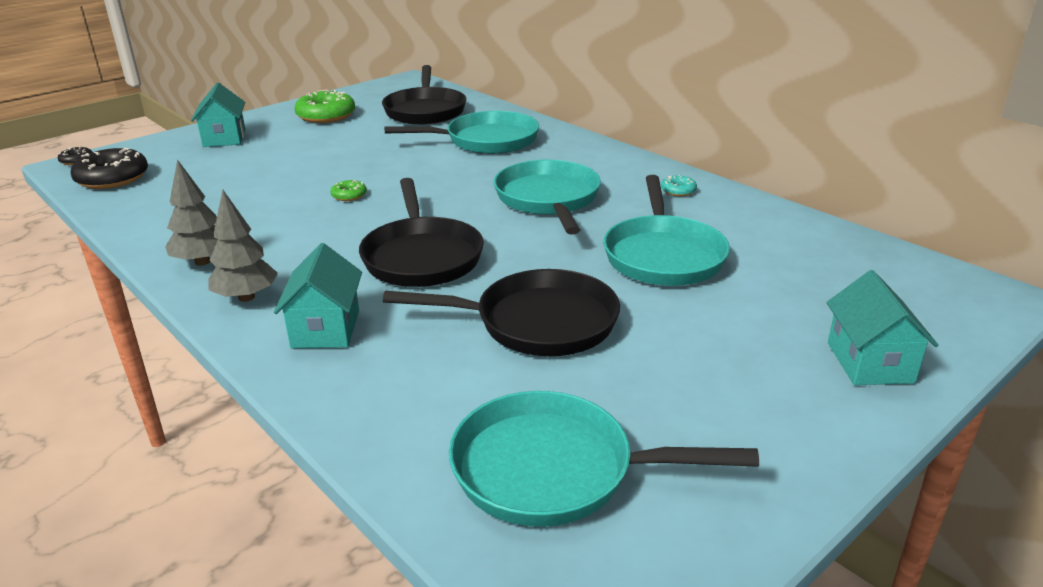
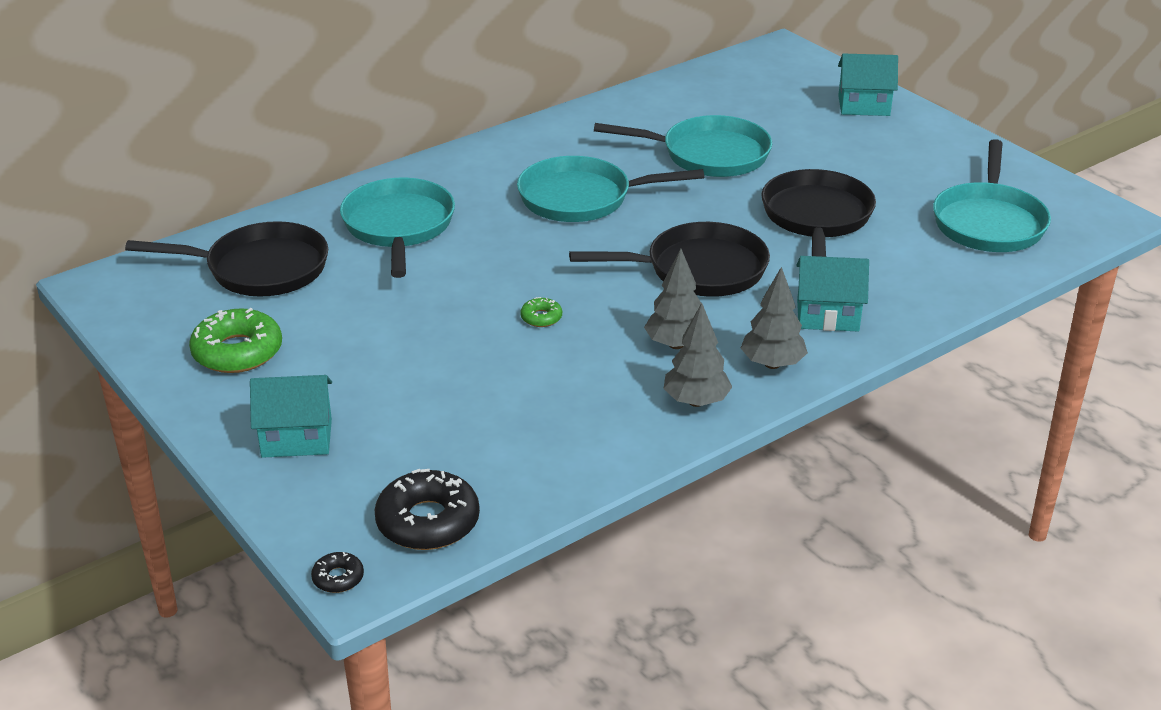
camera: 85 degrees left, 5 degrees up
turquoise donut [661,175,697,196] -> none
none -> grey tree [644,249,701,349]

